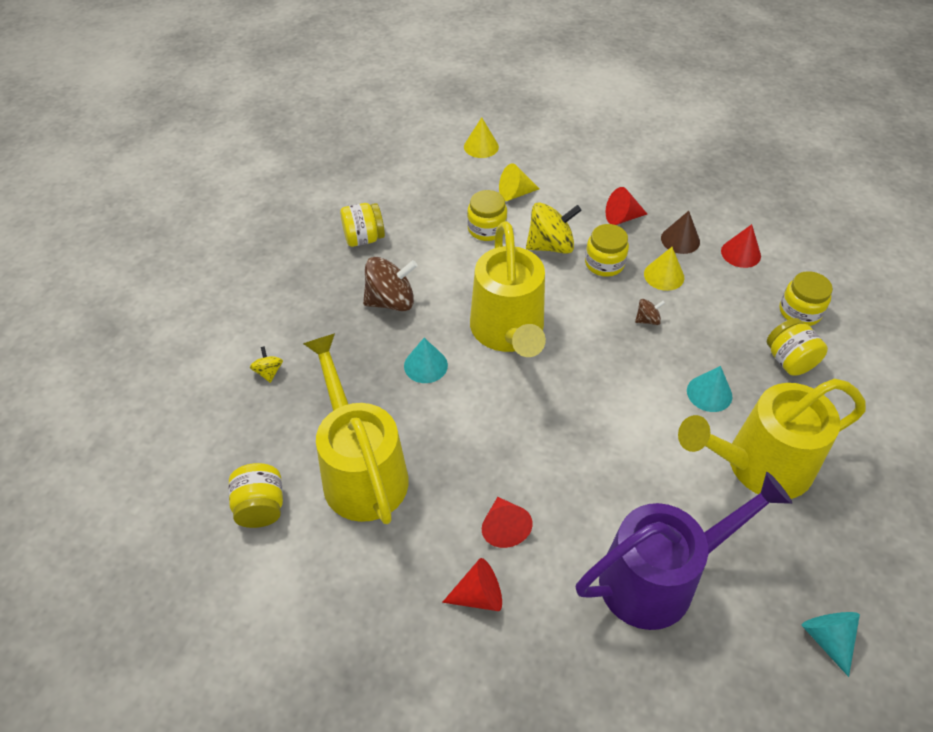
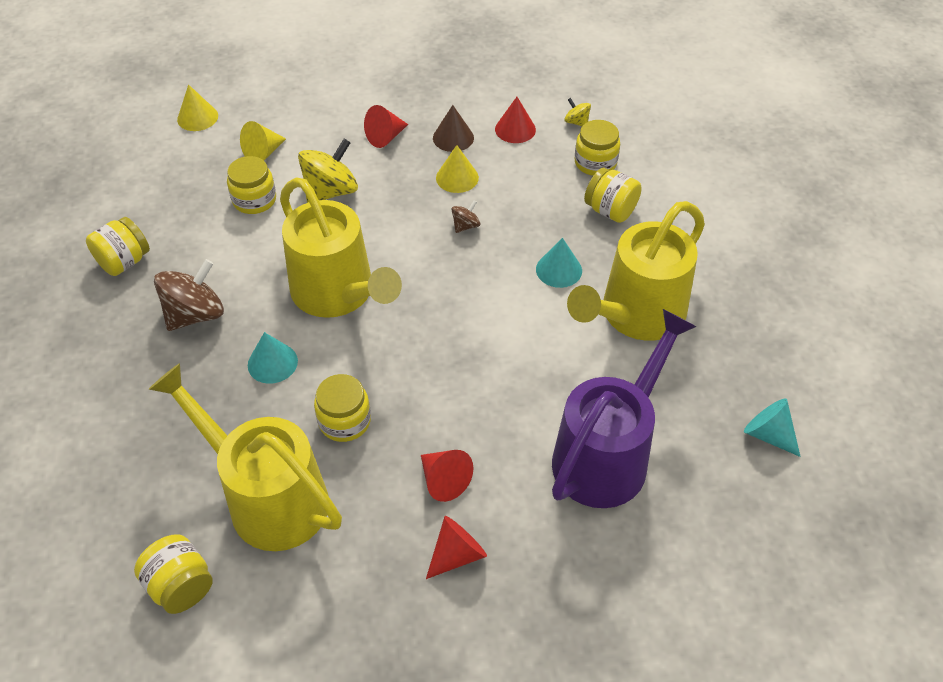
camera: 30 degrees left, 0 degrees up
yellow spinning top [250,346,283,383] -> yellow spinning top moved to [564,98,591,126]
yellow jar [585,224,629,277] -> yellow jar moved to [314,374,371,442]

